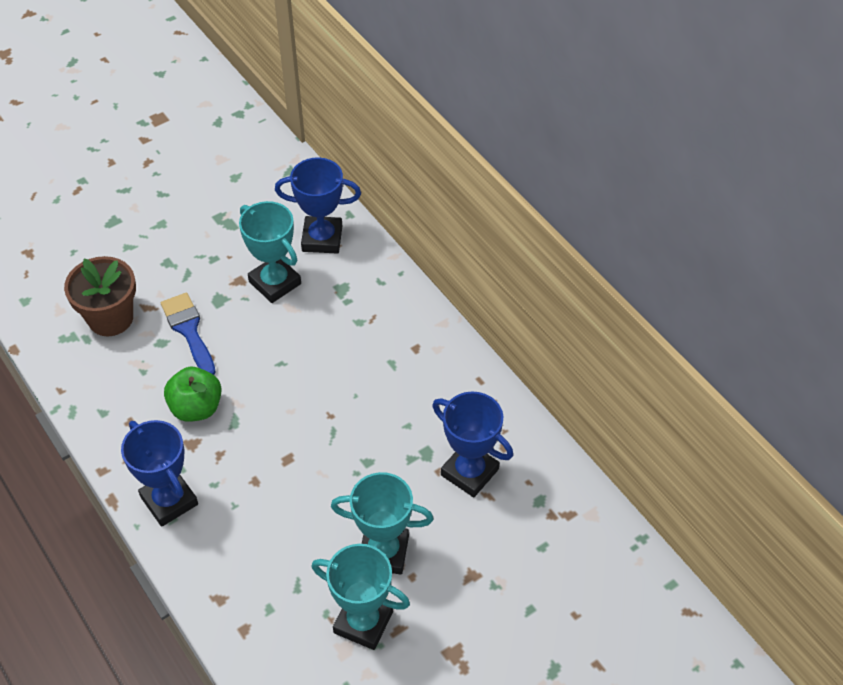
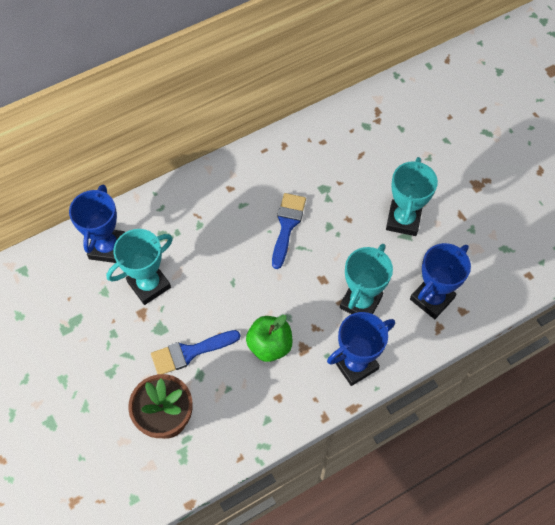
camera: 85 degrees left, 10 degrees up
turquoise trophy [311,544,410,650] -> turquoise trophy moved to [340,244,393,314]
blue trophy [432,391,513,497] -> blue trophy moved to [410,243,471,319]
none -> blue brush [272,193,306,269]

